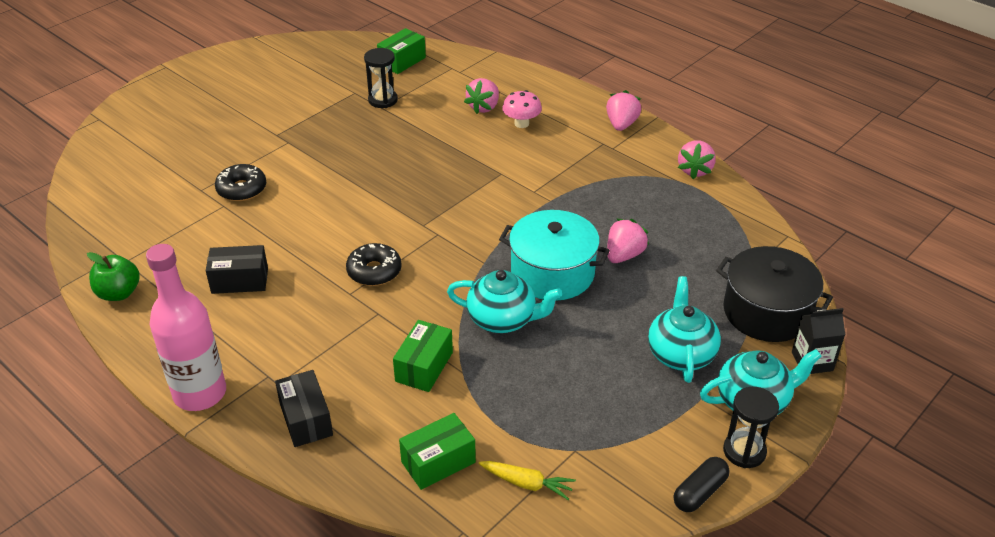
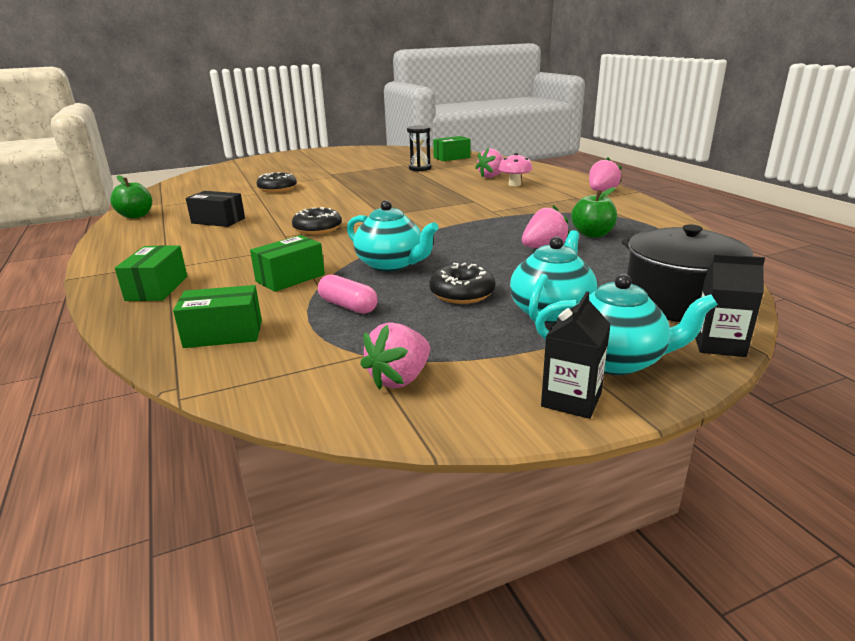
camera: 25 degrees right, 15 degrees down
pink bottle [146,244,226,411] -> none
black box [275,370,333,447] -> green box [115,245,187,301]
yellow carrot [479,461,576,500] -> none
turquoise pot [499,210,610,301] -> none
black capsule [674,457,730,512] -> none
pink strawberry [678,140,716,179] -> pink strawberry moved to [360,322,430,390]
black hourglass [723,387,779,468] -> black carton [541,291,611,419]
none -> pink capsule [318,274,378,314]
none -> black donut [429,263,495,304]
none -> green apple [571,187,617,238]

